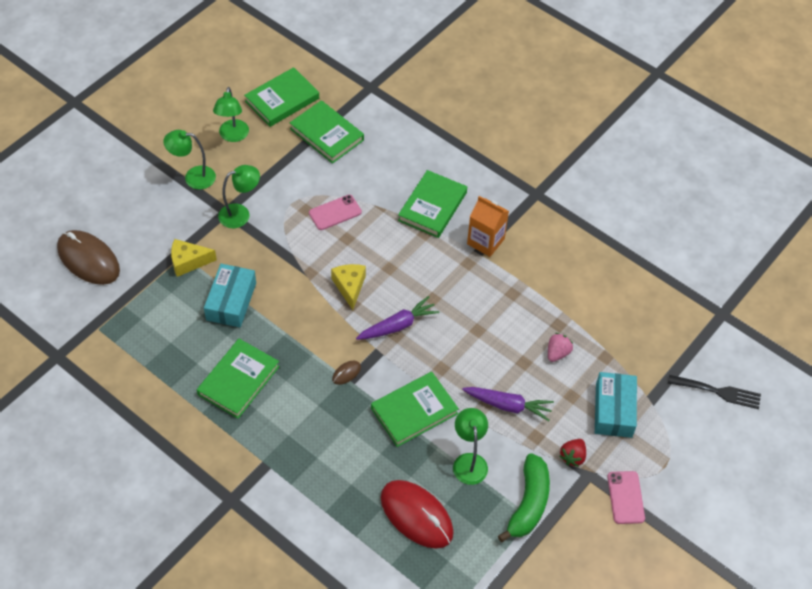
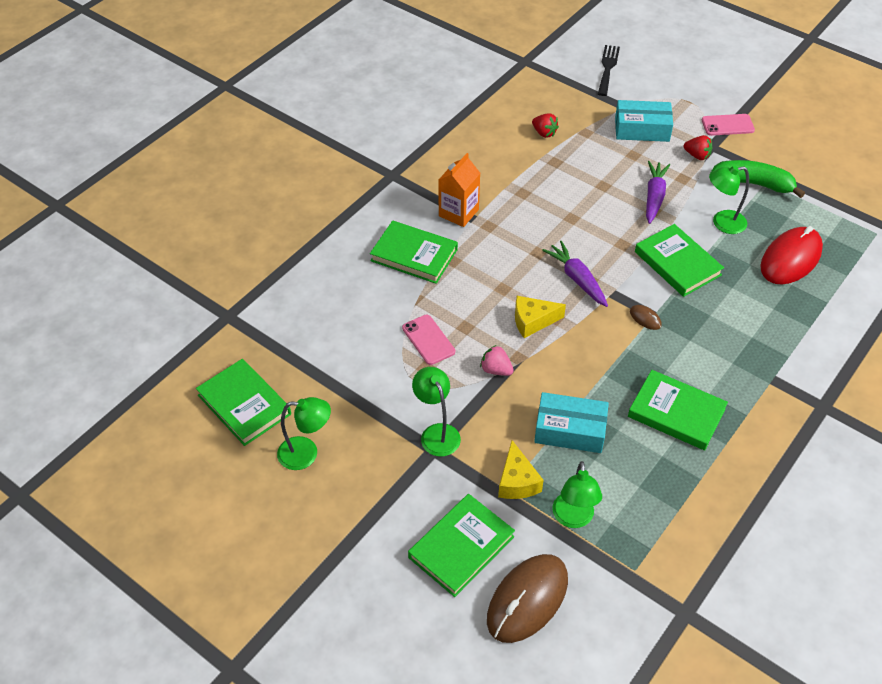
camera: 90 degrees left, 5 degrees down
green lamp [163,130,216,189] -> green lamp moved to [552,461,602,528]
green book [290,100,364,164] -> green book moved to [408,494,515,597]
pink strawberry [548,333,573,362] -> pink strawberry moved to [480,345,514,376]
none -> red strawberry [532,113,559,138]

